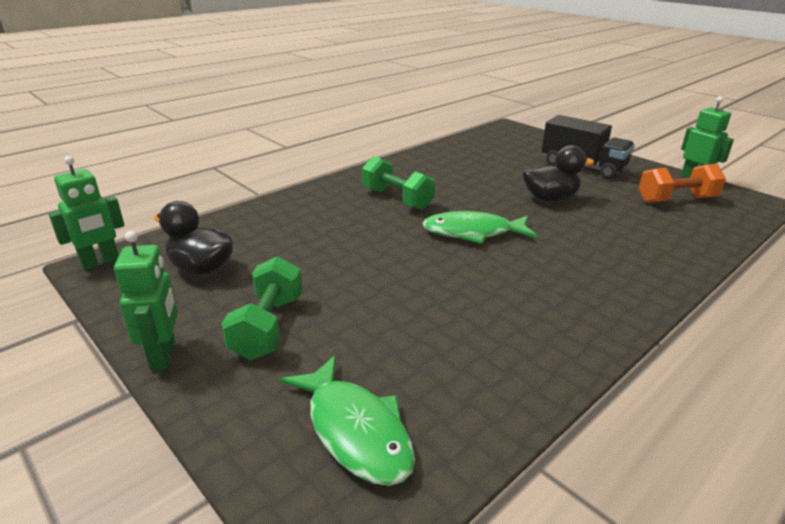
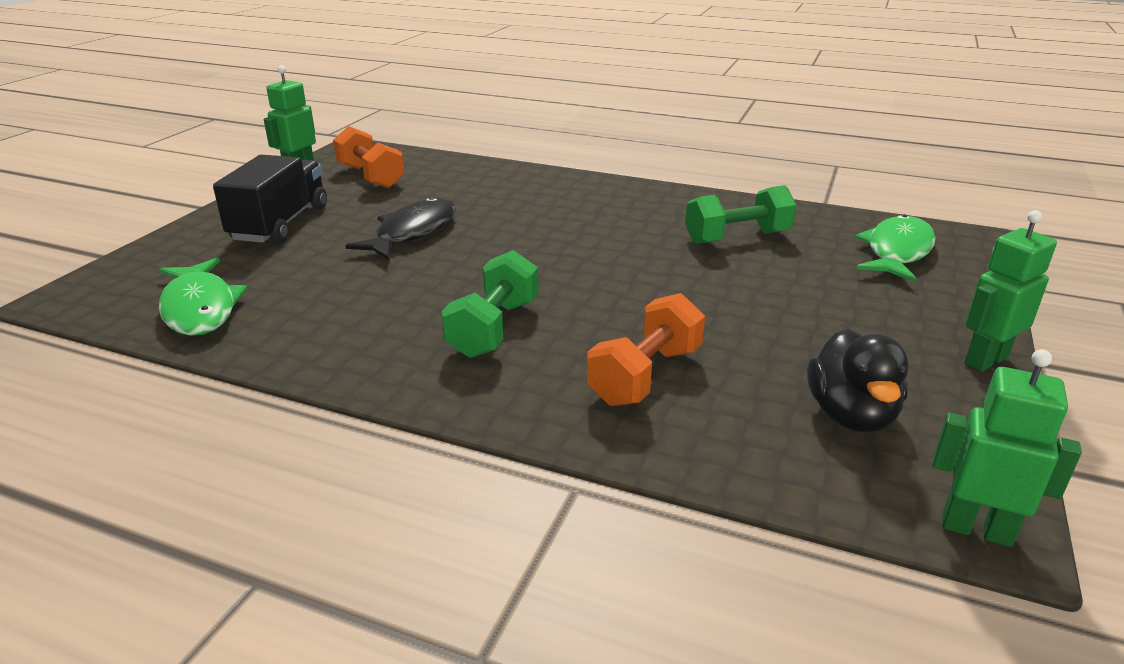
camera: 115 degrees left, 0 degrees up
green dumbbell [222,256,302,360] -> green dumbbell moved to [685,185,797,244]
green fish [422,211,537,244] -> green fish moved to [159,258,248,336]
black duck [522,145,594,202] -> black fish [345,197,456,260]
none -> orange dumbbell [587,293,705,406]

